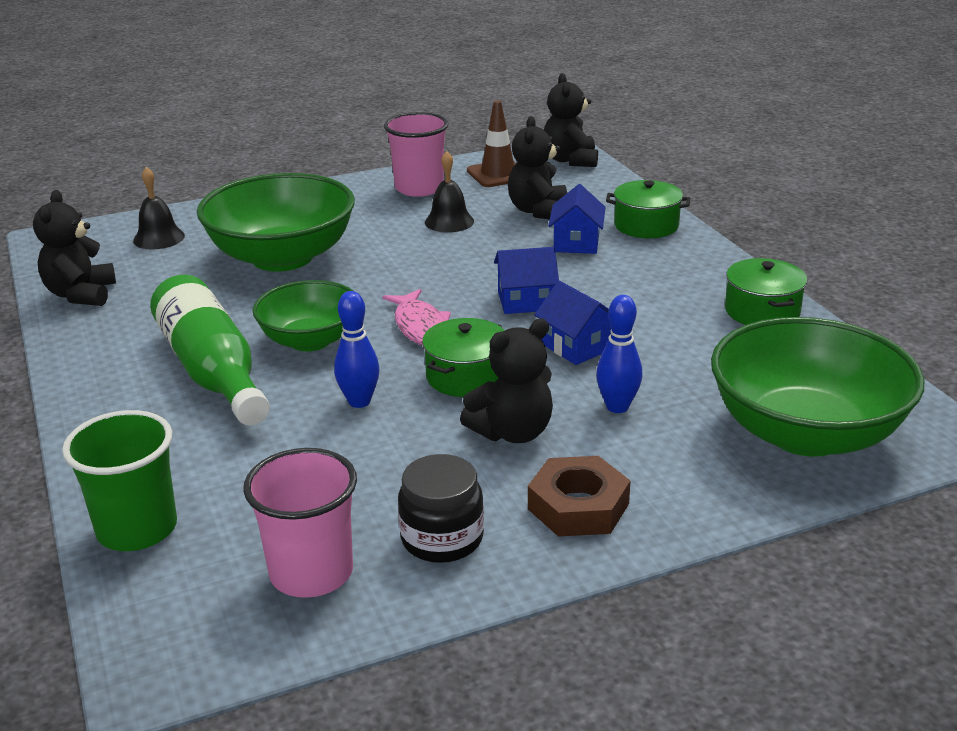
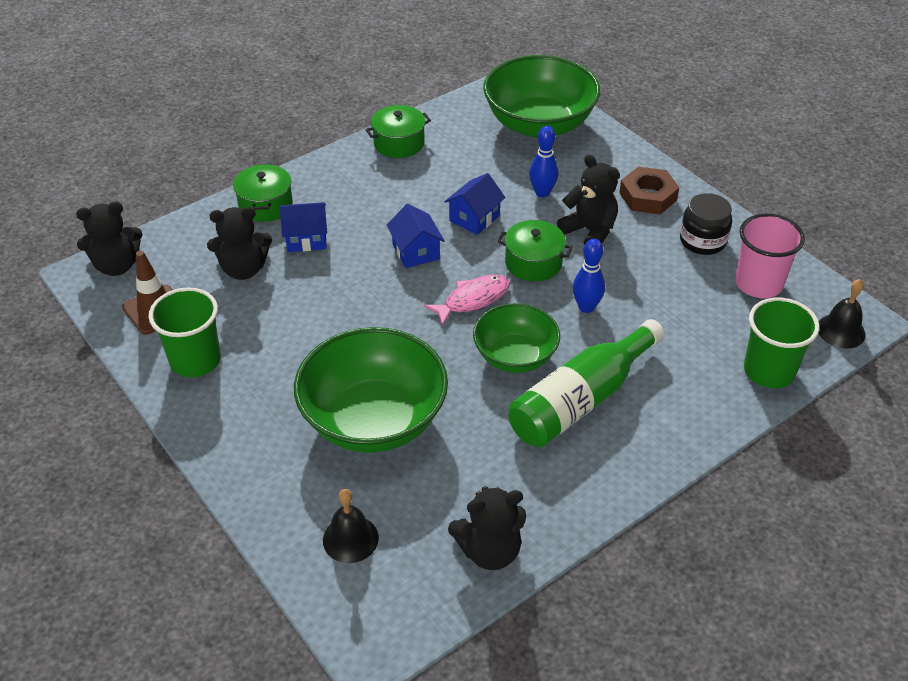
camera: 105 degrees left, 15 degrees up
pink cup [384,112,449,197] -> green cup [148,288,221,377]
black bell [425,151,474,233] -> black bell moved to [818,279,866,349]

